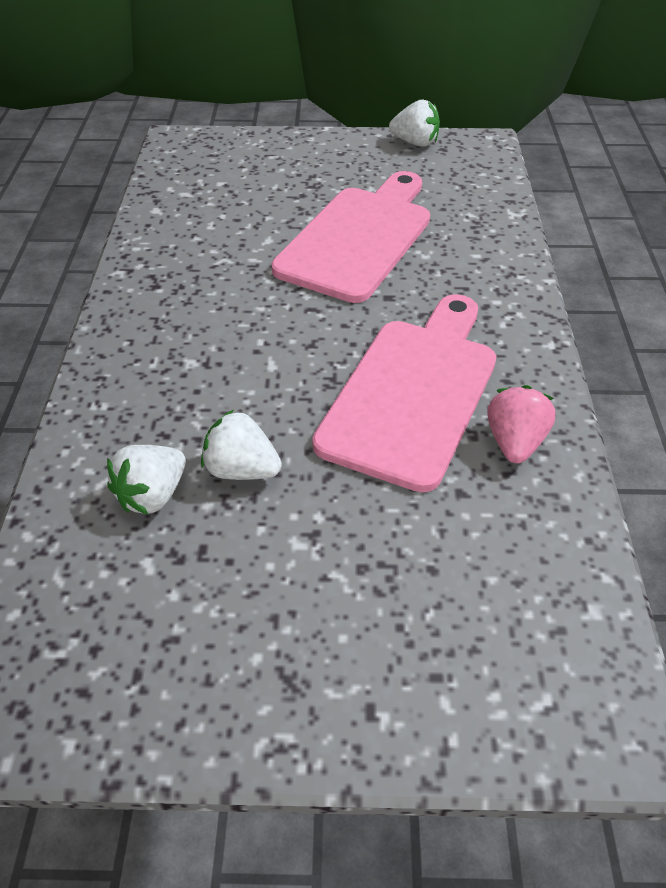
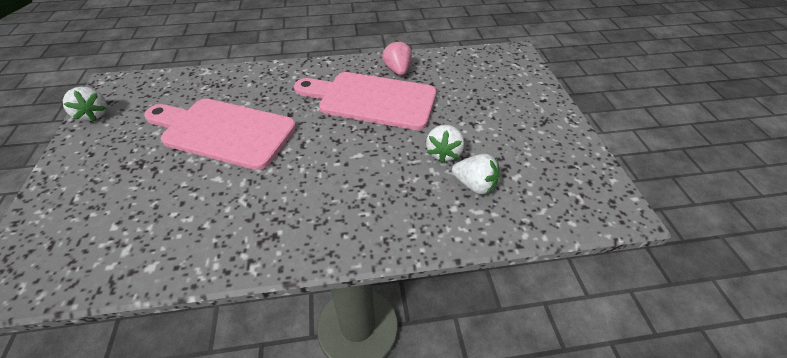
camera: 100 degrees left, 0 degrees up
white strawberry [389,99,440,147] -> white strawberry turned 135 degrees clockwise [63,87,107,121]
pink strawberry [487,385,556,463] -> pink strawberry turned 75 degrees clockwise [382,40,412,76]

